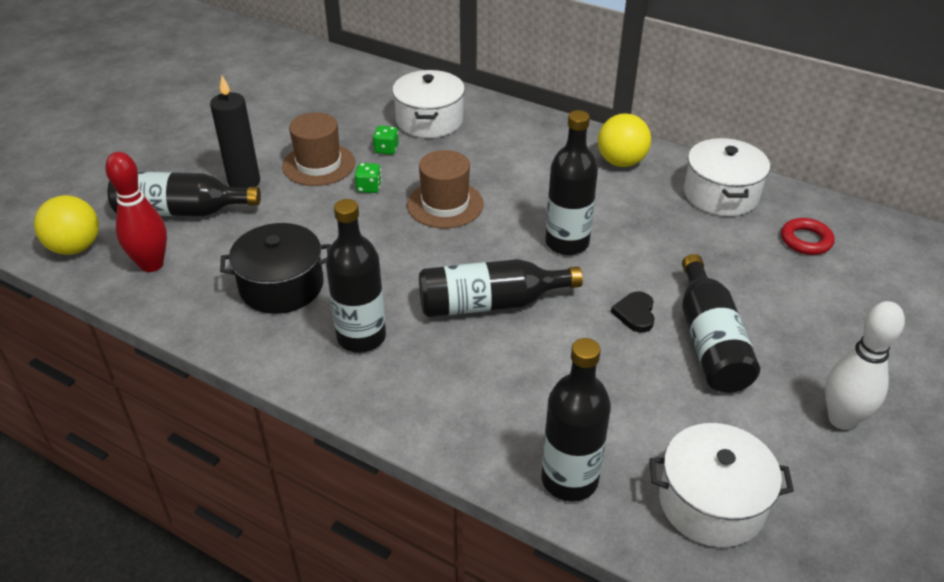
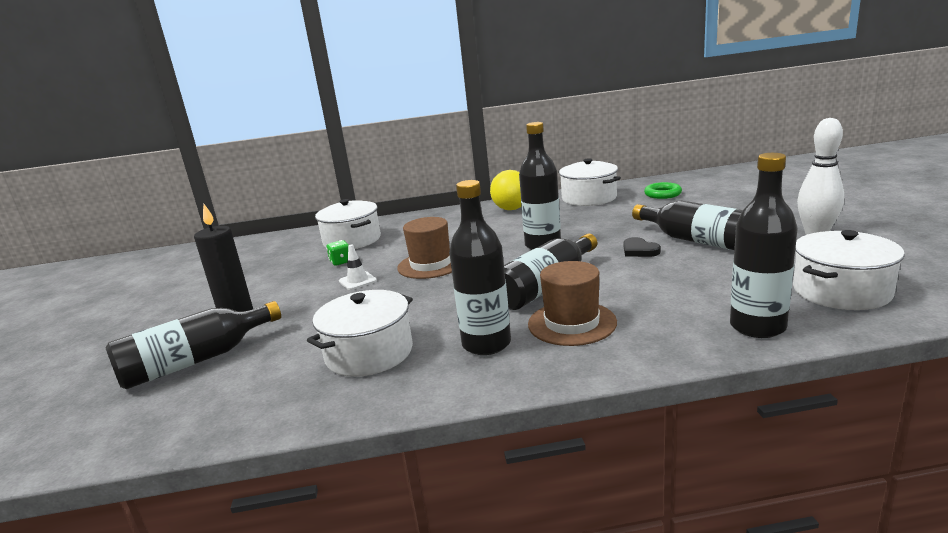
camera: 35 degrees left, 20 degrees down
yellow ball [34,195,99,255] -> none
red bowling pin [105,152,167,272] -> none
black pot [220,223,331,314] -> white pot [307,290,413,377]
brown hat [282,112,355,186] -> brown hat moved to [528,261,617,346]
green dice [355,163,382,193] -> white traffic cone [339,245,377,290]
red ring [781,218,835,255] -> green ring [644,182,682,199]

